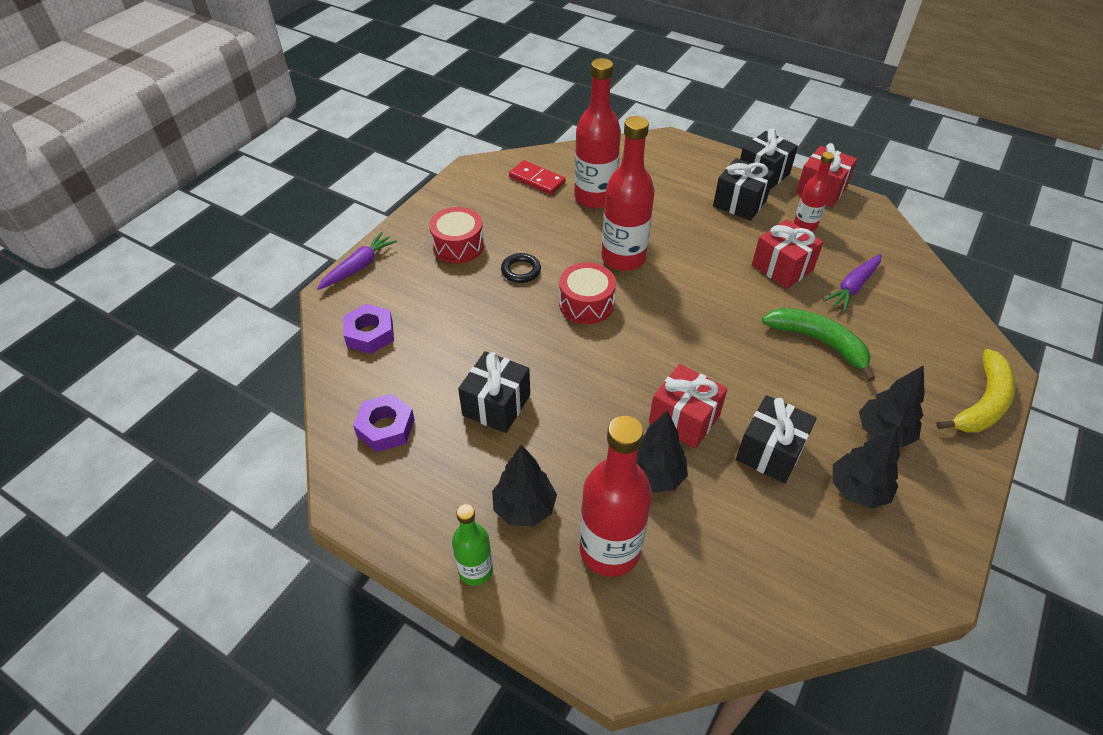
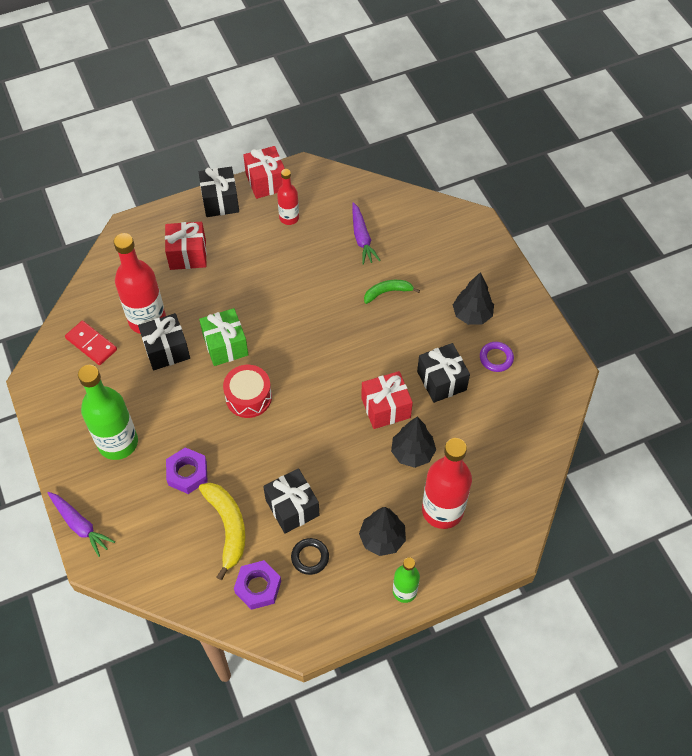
camera: 55 degrees left, 10 degrees up
purple carrot [317,232,397,290] -> purple carrot turned 150 degrees clockwise [48,492,115,557]
purple nut [343,304,394,354] -> purple nut moved to [166,447,208,494]
red drum [429,207,484,263] -> green bottle [78,365,138,460]
black ring [501,253,541,283] -> black ring moved to [291,538,329,575]
red domino [509,160,566,195] -> red domino turned 60 degrees clockwise [65,321,117,365]
red bottle [601,116,655,271] -> green gift [199,308,249,366]
black gift [713,158,774,221] -> black gift moved to [138,313,190,370]
red gift [752,219,824,289] -> red gift moved to [165,222,207,270]
green banana [762,308,875,382] -> green banana [364,280,420,304], size x0.63
black tree [833,426,900,509] -> purple ring [480,342,514,372]
yellow banana [936,349,1016,432] -> yellow banana moved to [199,483,246,580]

